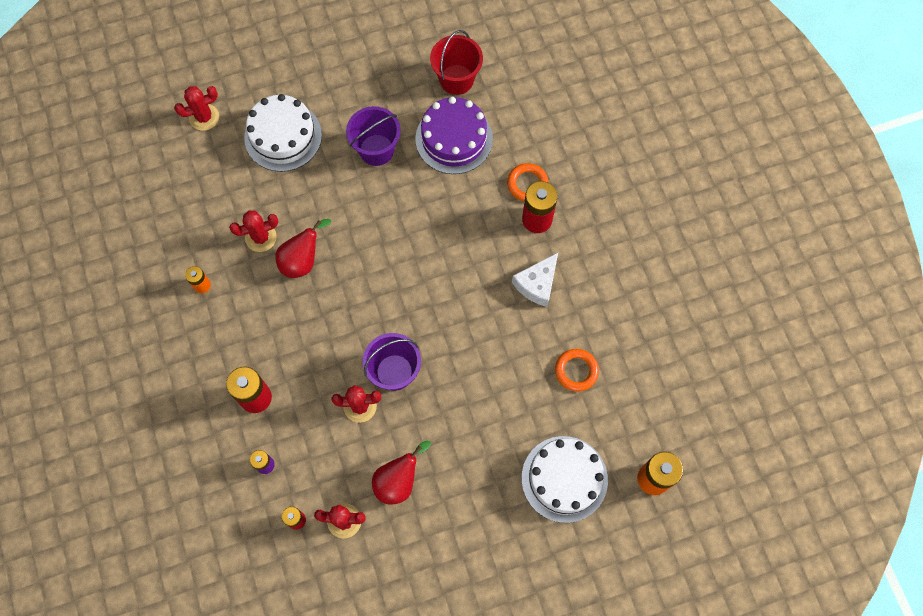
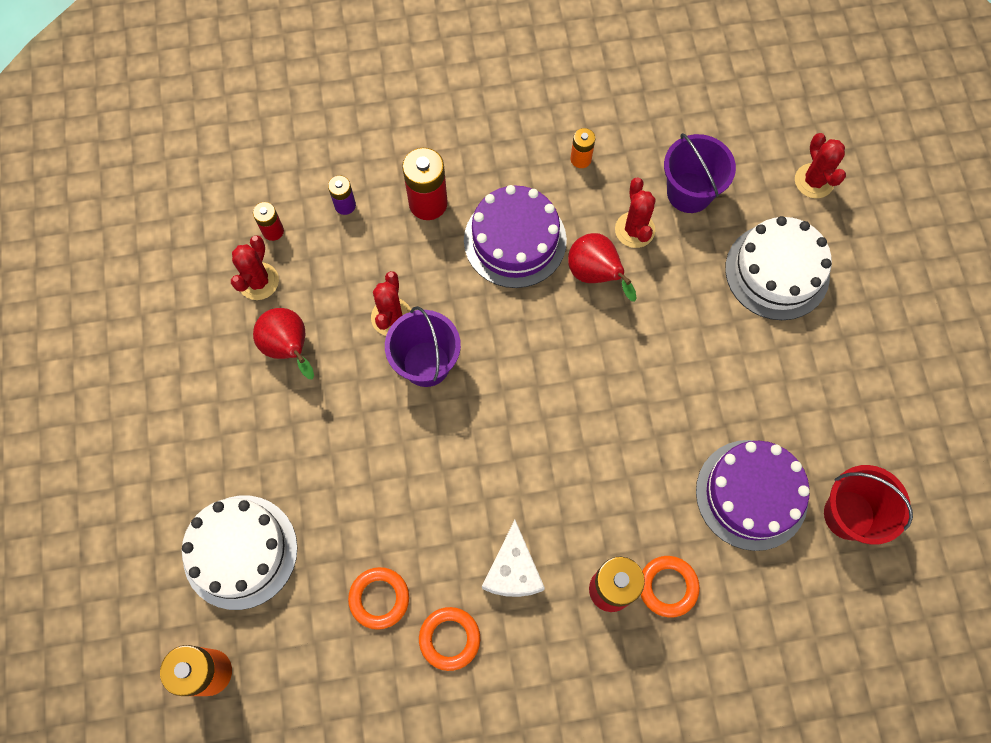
camera: 100 degrees right, 0 degrees up
purple bucket [346,106,401,166] -> purple bucket moved to [664,133,736,213]
white cheese [512,253,558,307] -> white cheese turned 135 degrees counterclockwise [482,520,545,597]
none -> orange ring [419,607,480,671]
none -> purple cake [464,185,567,288]

